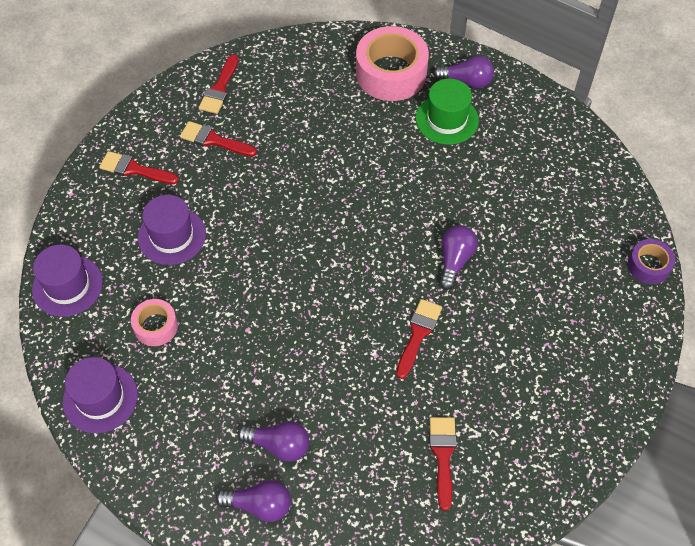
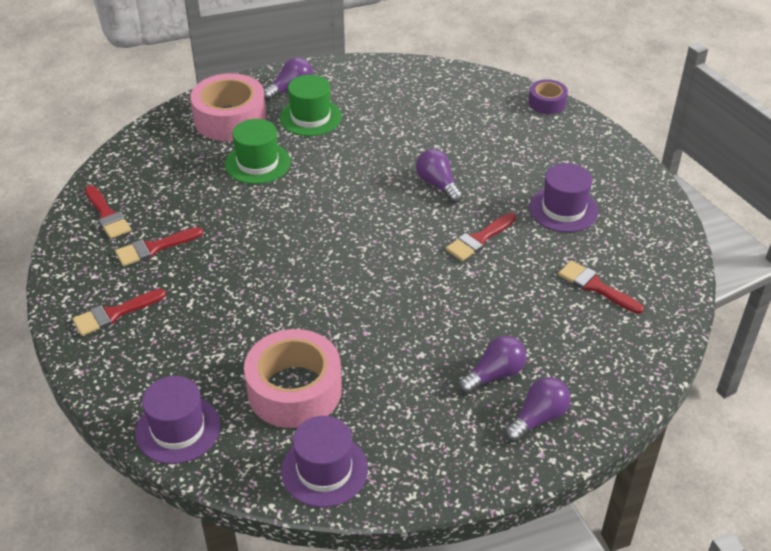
camera: 50 degrees left, 15 degrees down
pink tape [131,299,178,346] -> pink tape [244,329,342,428], size x1.90
purple hat [138,195,206,265] -> purple hat moved to [529,163,599,232]
red brush [396,299,442,379] -> red brush turned 105 degrees counterclockwise [446,213,516,261]
none -> green hat [225,119,291,184]

